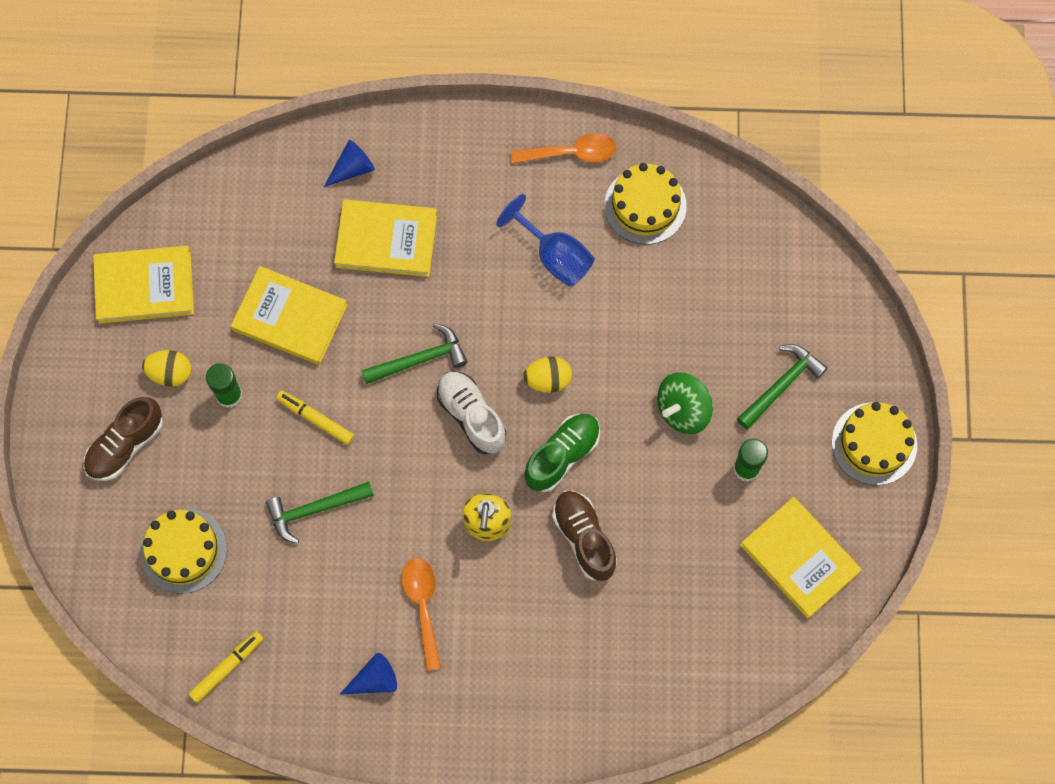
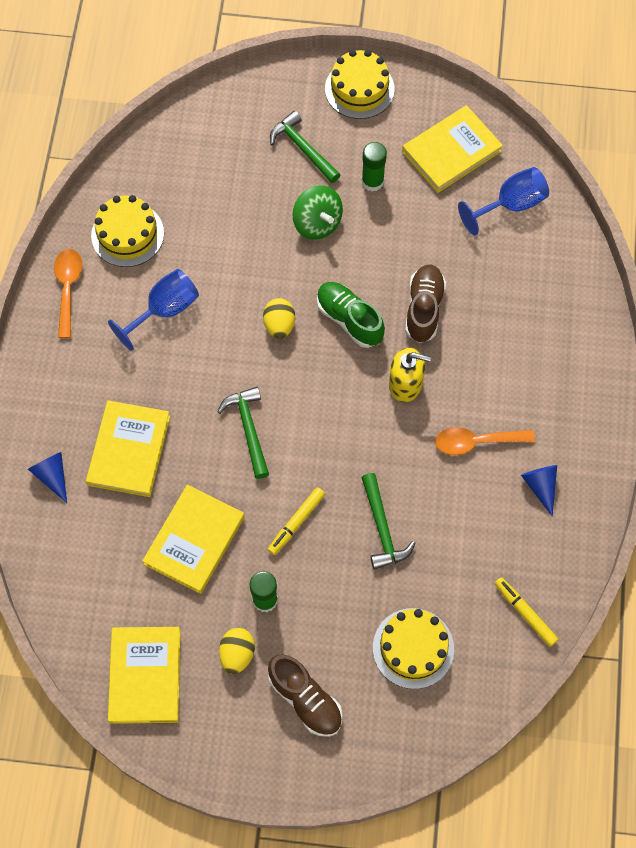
camera: 85 degrees left, 5 degrees down
white shoe [437,371,506,454] -> none
brown shoe [552,491,617,581] -> brown shoe turned 120 degrees clockwise [405,264,446,343]
none -> blue goblet [458,167,549,235]

